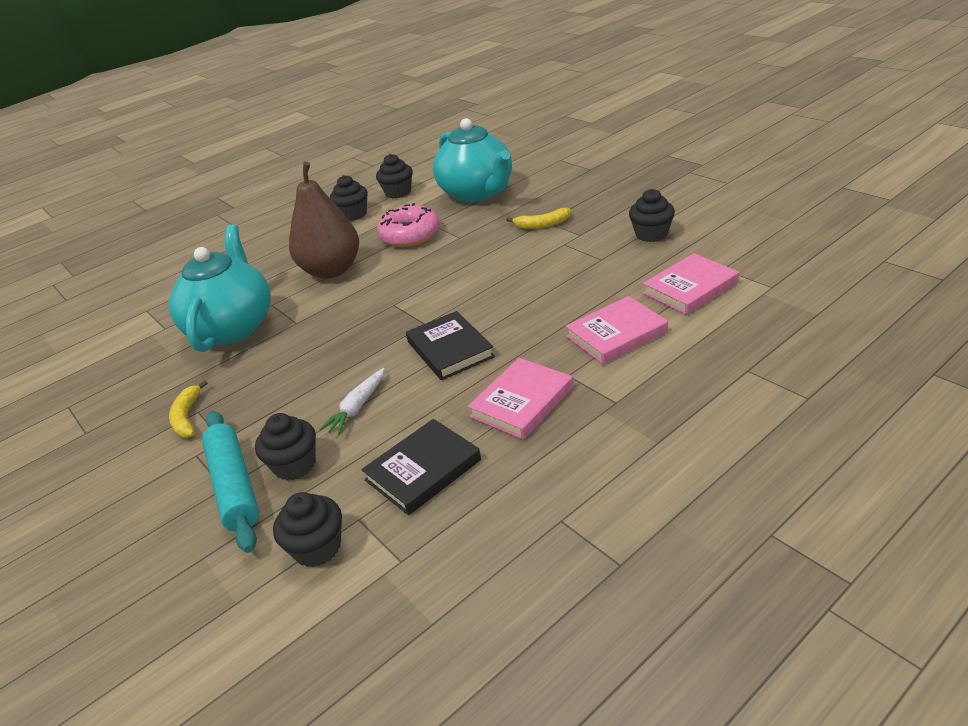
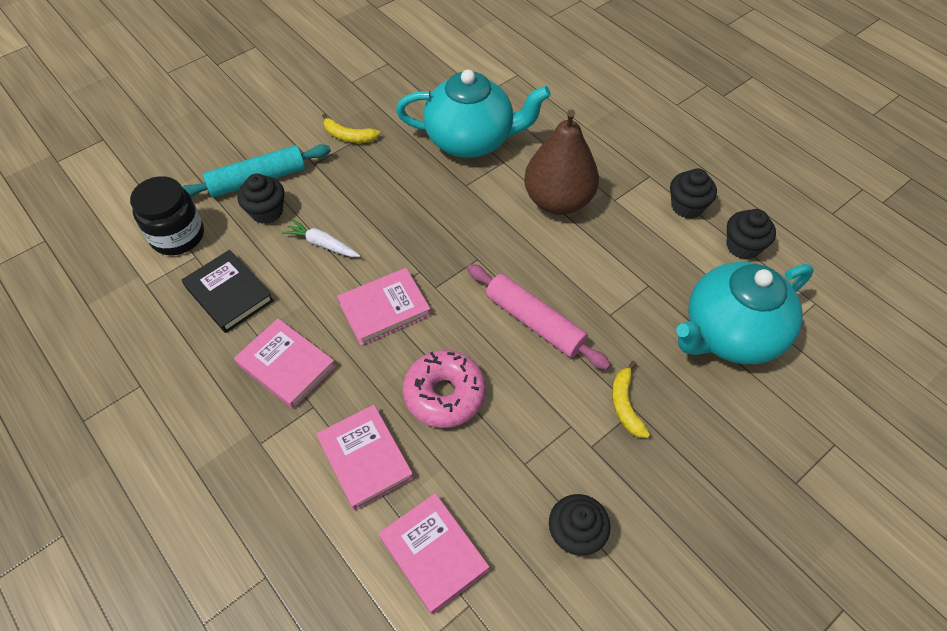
camera: 85 degrees right, 20 degrees up
yellow banana [169,380,208,438] -> yellow banana turned 150 degrees counterclockwise [322,113,381,143]
black cupcake [273,492,342,567] -> black jar [130,176,204,255]
pink donut [377,203,440,247] -> pink donut moved to [403,350,486,428]
black book [406,311,495,380] -> pink book [337,268,431,346]
none -> pink rolling pin [467,264,611,370]

